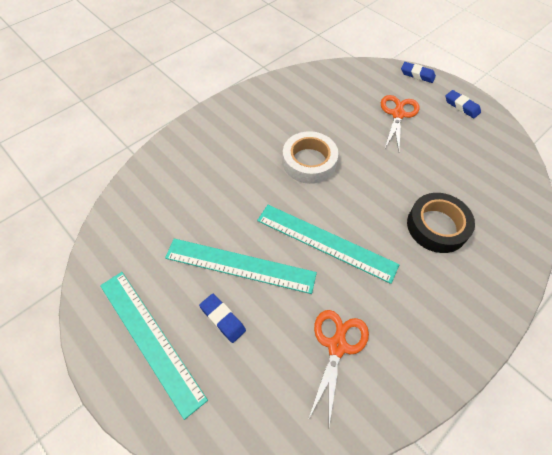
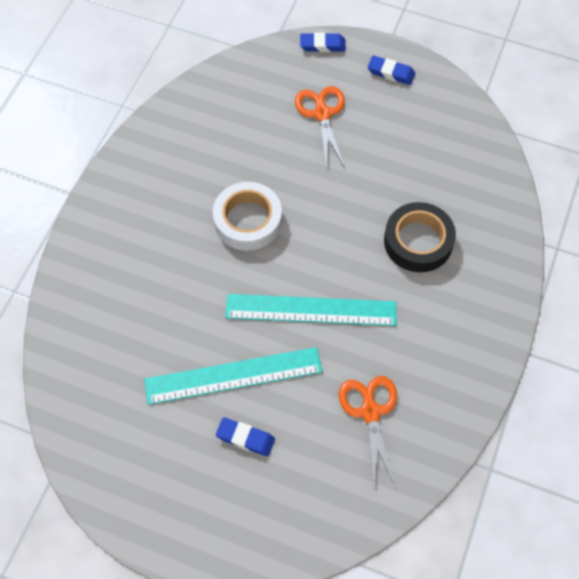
camera: 25 degrees left, 5 degrees up
turquoise ruler [100,272,208,420] -> none

